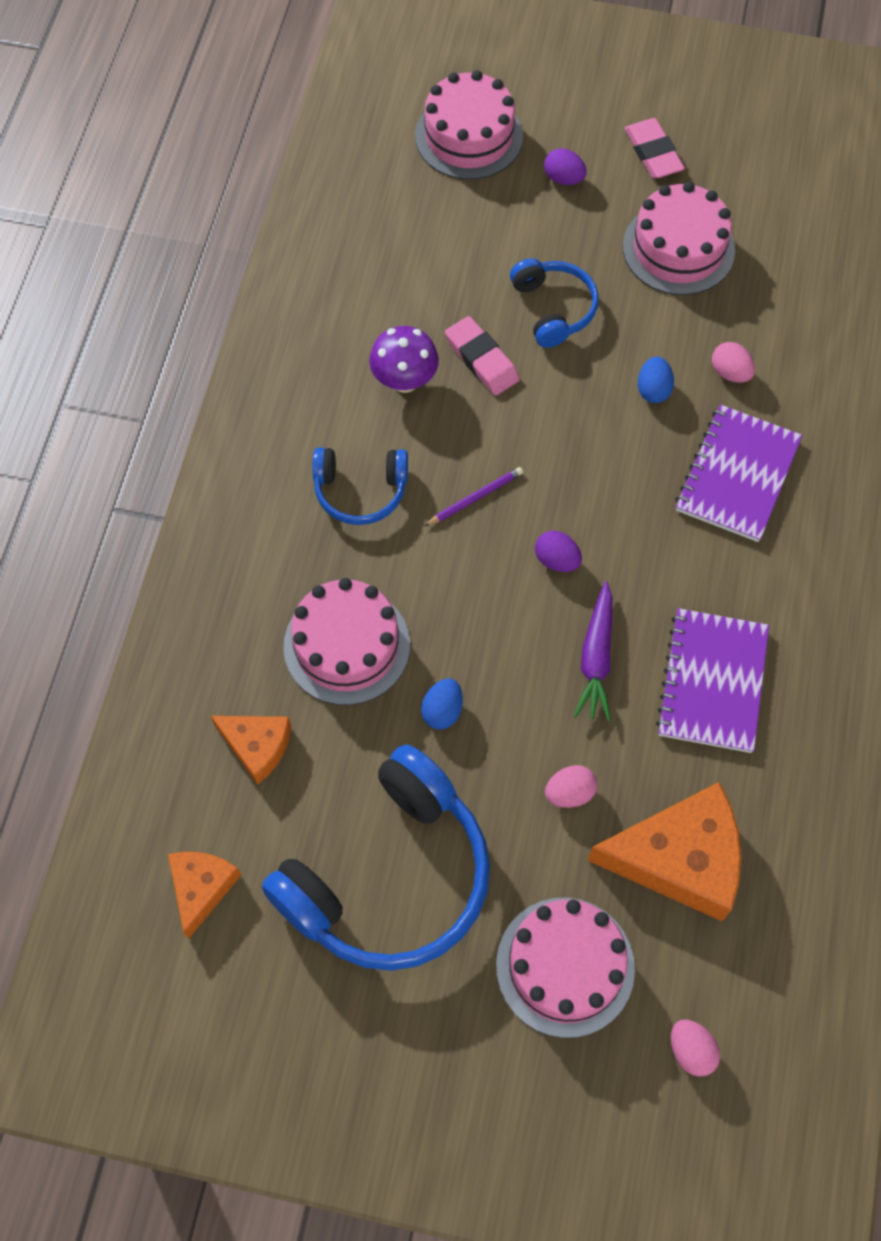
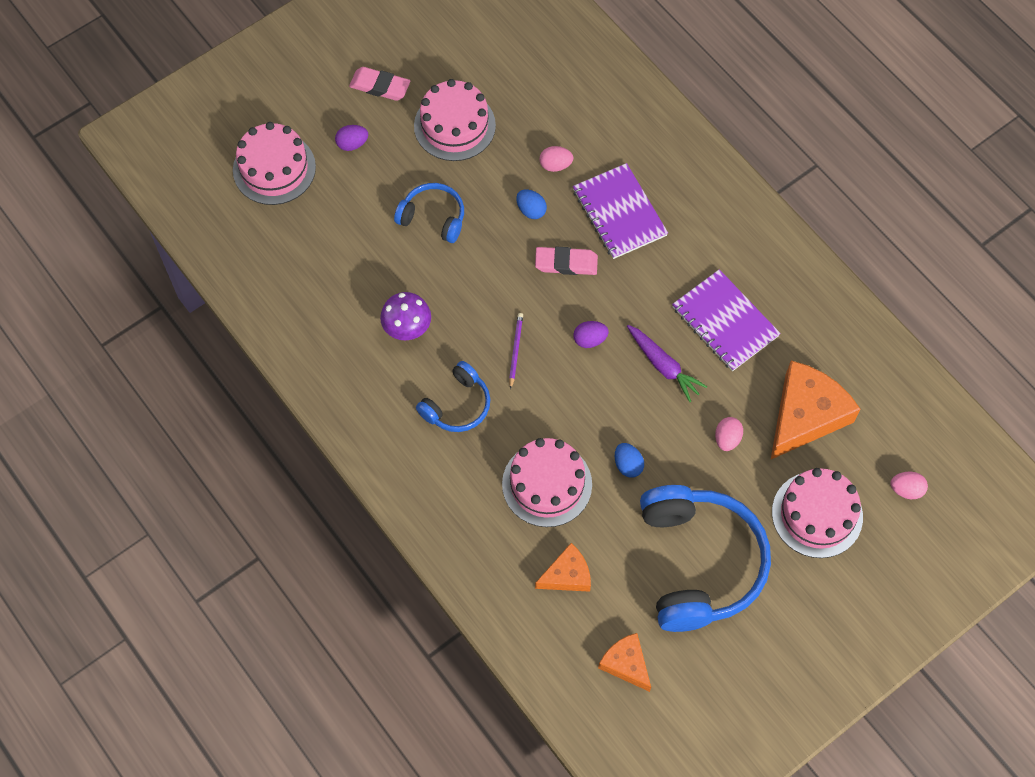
camera: 50 degrees left, 0 degrees up
pink eraser [445,316,519,396] -> pink eraser moved to [535,247,598,275]

